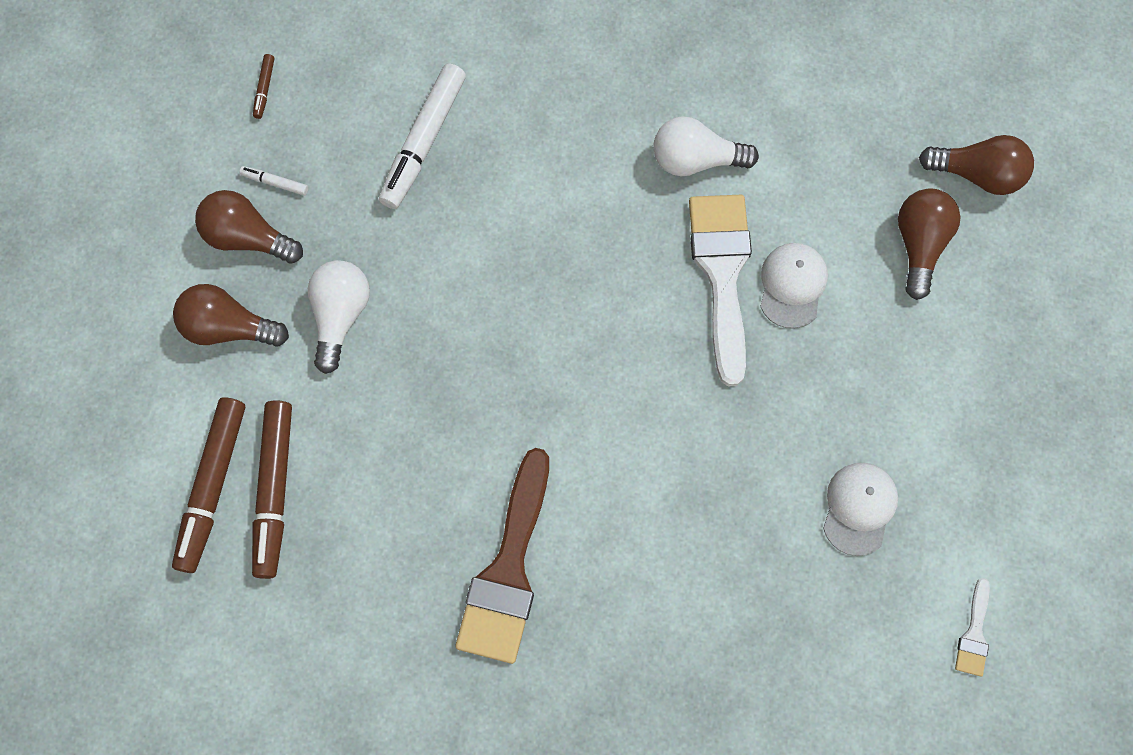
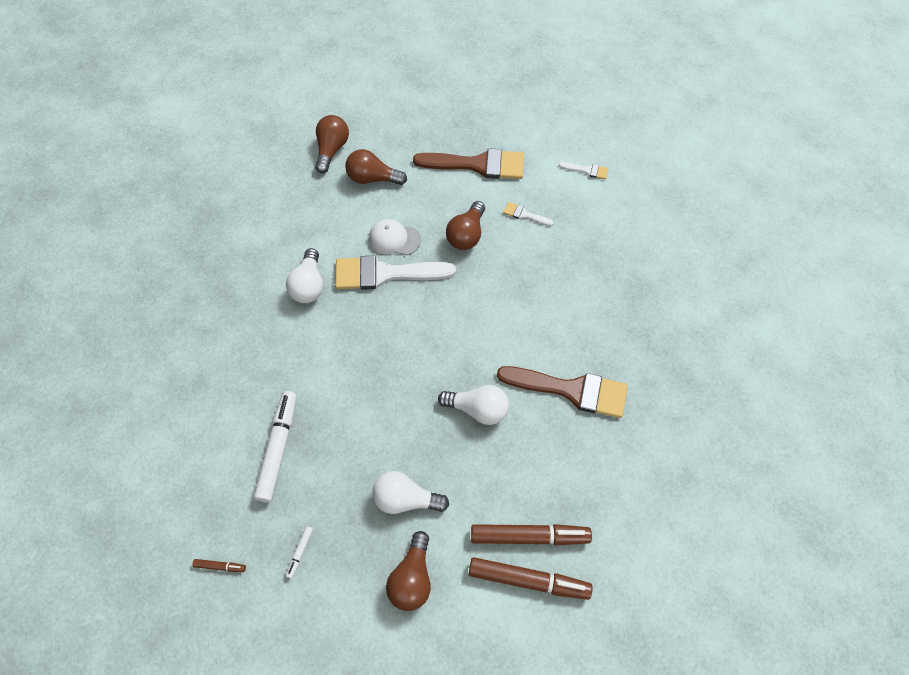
camera: 90 degrees left, 10 degrees down
brown light bulb [195,190,303,264] -> brown light bulb moved to [446,201,485,250]
white marker [379,64,466,209] -> white marker turned 105 degrees counterclockwise [254,391,297,503]
white cap [823,463,898,556] -> white brush [503,202,554,226]
none -> brown brush [413,148,524,179]
none -> white light bulb [438,385,509,425]

